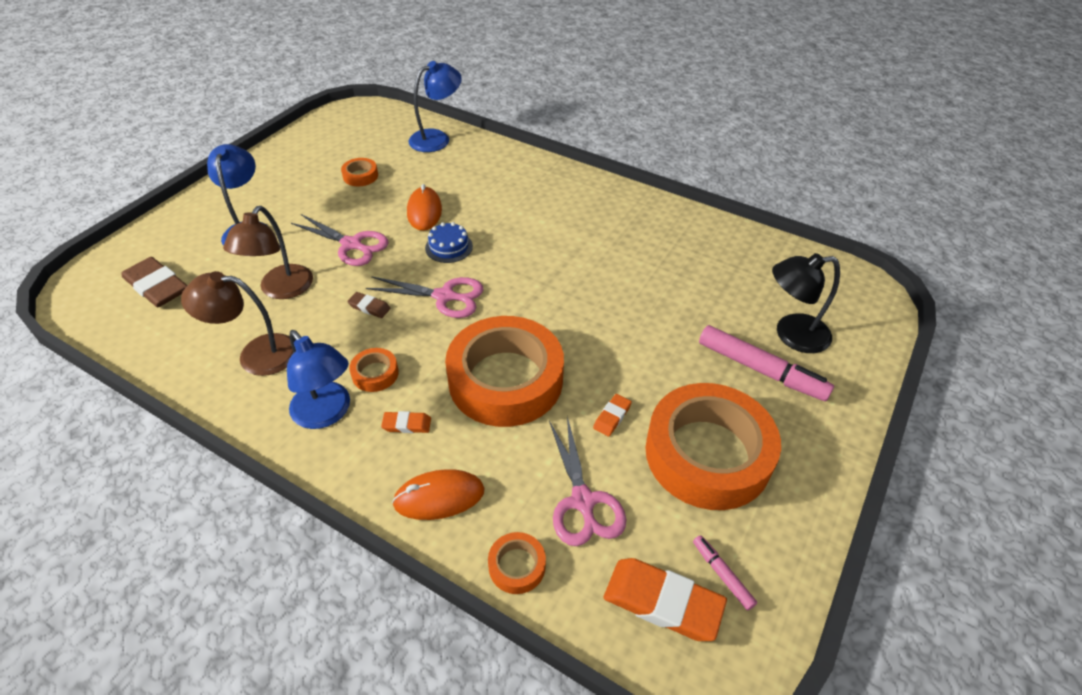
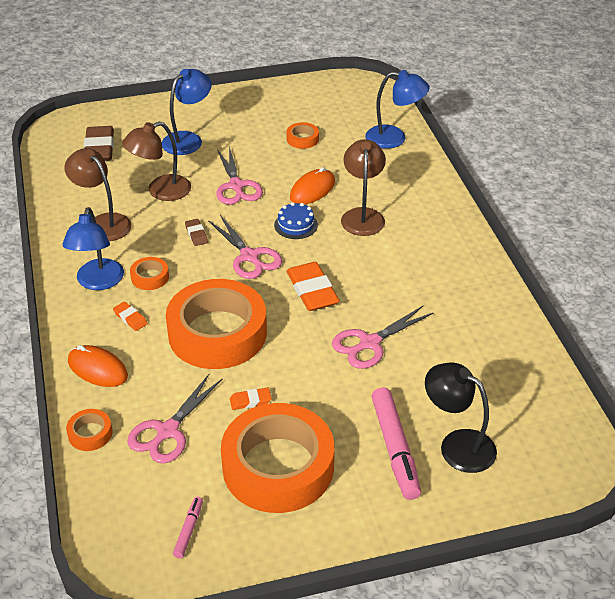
camera: 45 degrees right, 5 degrees down
orange eraser [604,558,727,641] -> orange eraser moved to [287,262,340,311]
none -> pink scissors [332,306,434,369]
none -> brown lamp [341,139,386,236]

